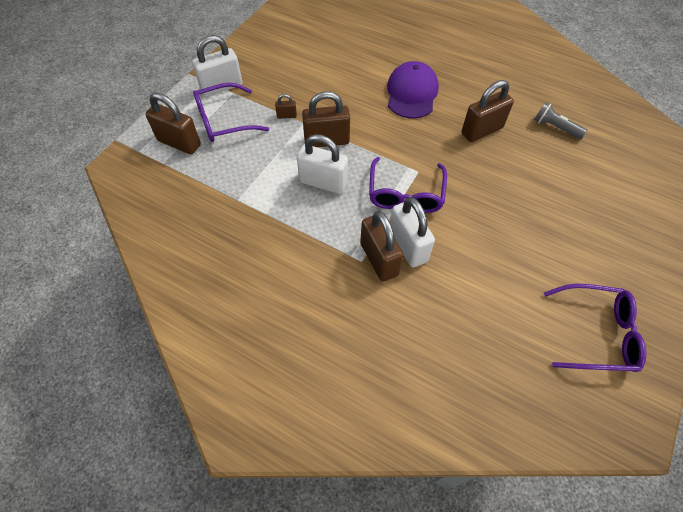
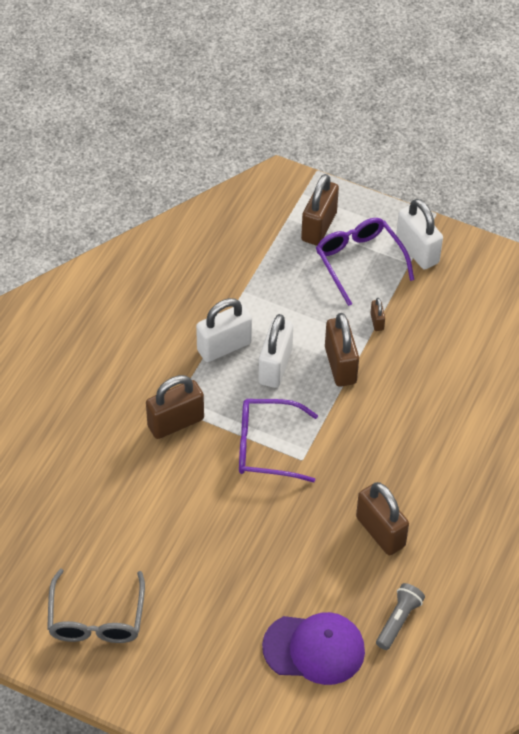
camera: 85 degrees right, 5 degrees down
purple cap [387,61,439,119] -> purple cap moved to [262,612,365,685]
white padlock [390,197,435,267] -> white padlock moved to [196,298,252,362]
purple glasses [544,284,647,372] -> grey glasses [47,569,145,643]

